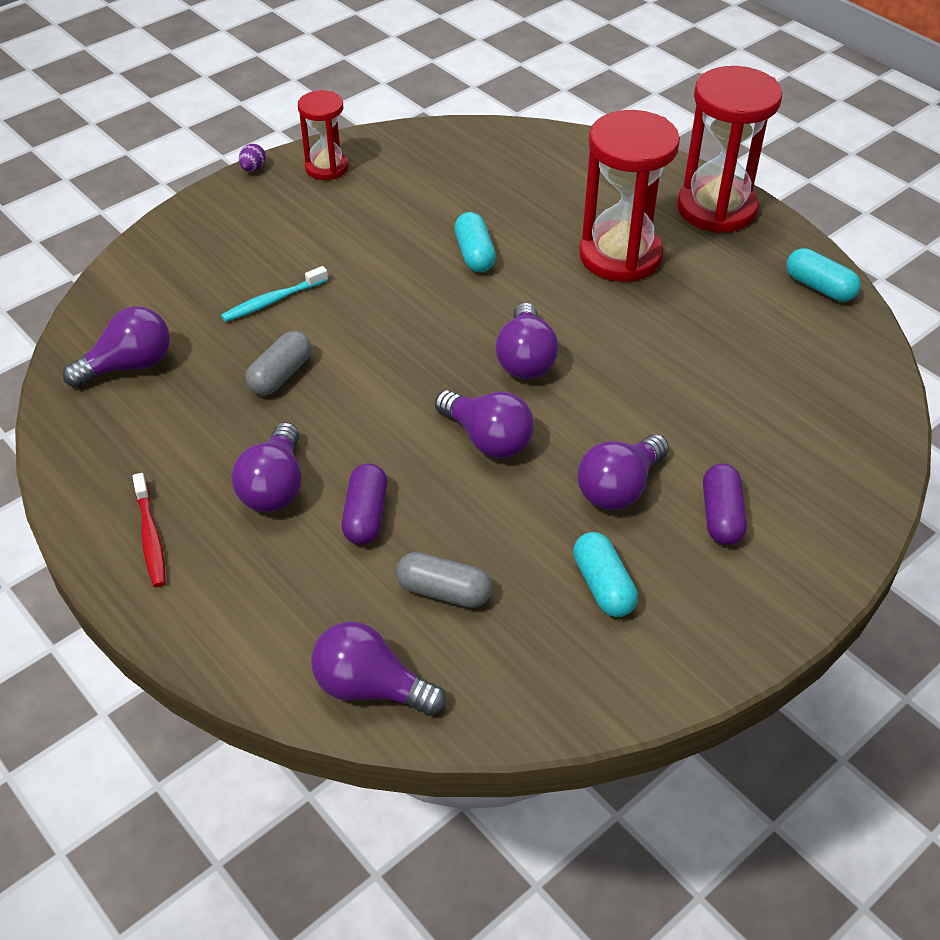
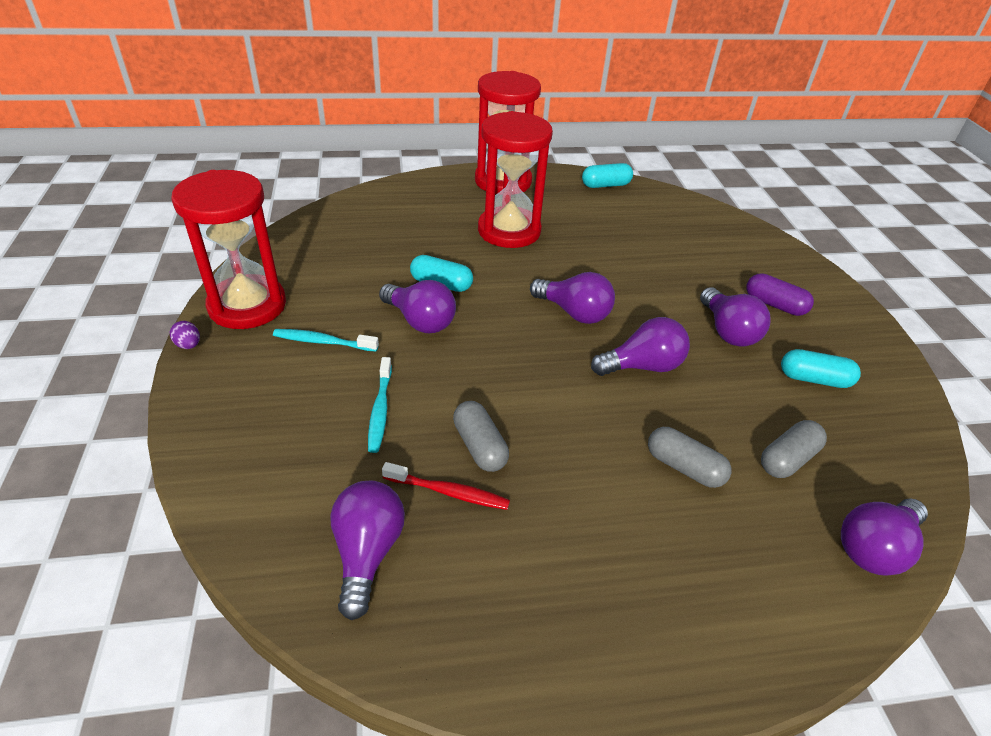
camera: 60 degrees left, 5 degrees down
red toothbrush [132,473,166,587] -> red toothbrush moved to [382,462,510,510]
purple light bulb [232,422,302,512] -> purple light bulb moved to [379,280,456,333]
red hourglass [298,90,349,180] -> red hourglass [171,170,286,329], size x1.76
purple capsule [342,463,387,545] -> grey capsule [648,427,731,488]
none -> turquoise toothbrush [273,329,379,352]

